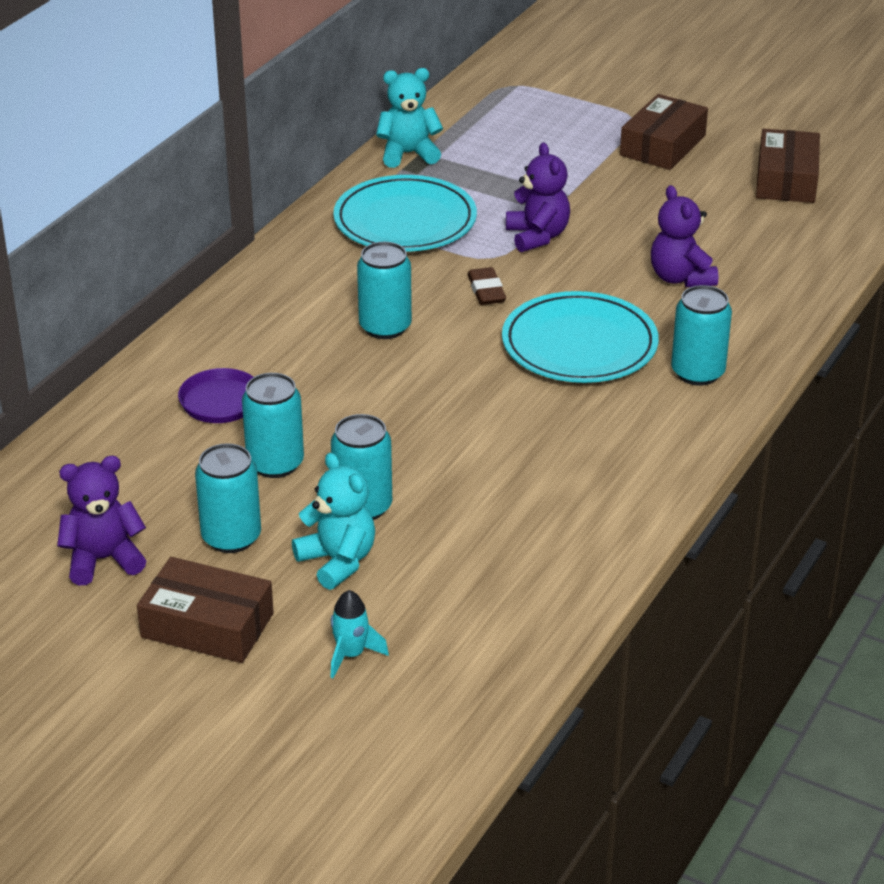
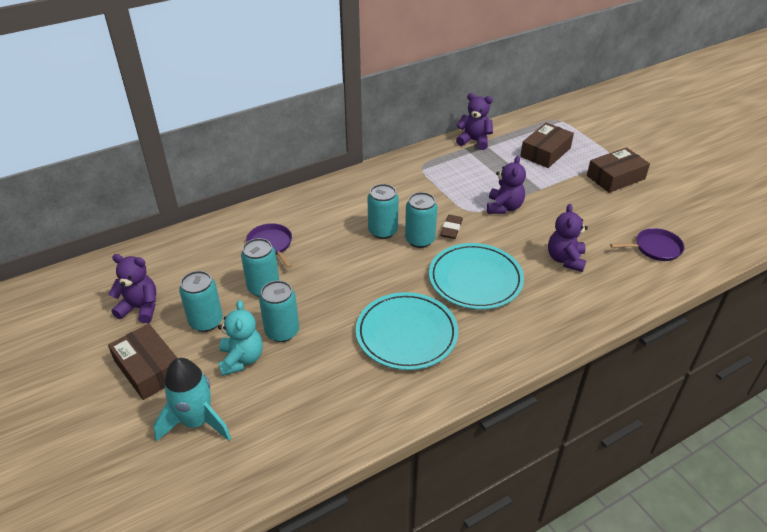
camera: 30 degrees right, 5 degrees up
turquoise rocket [330,590,389,678] -> turquoise rocket [153,358,231,442], size x1.86
turquoise plate [333,175,477,252] -> turquoise plate moved to [356,292,458,370]
turquoise teddy bear [376,68,443,168] -> purple teddy bear [456,93,493,150]
turquoise can [671,285,732,386] -> turquoise can moved to [405,192,438,248]
brown box [756,129,820,203] -> brown box moved to [520,122,574,168]
none -> purple pan [610,228,684,261]

